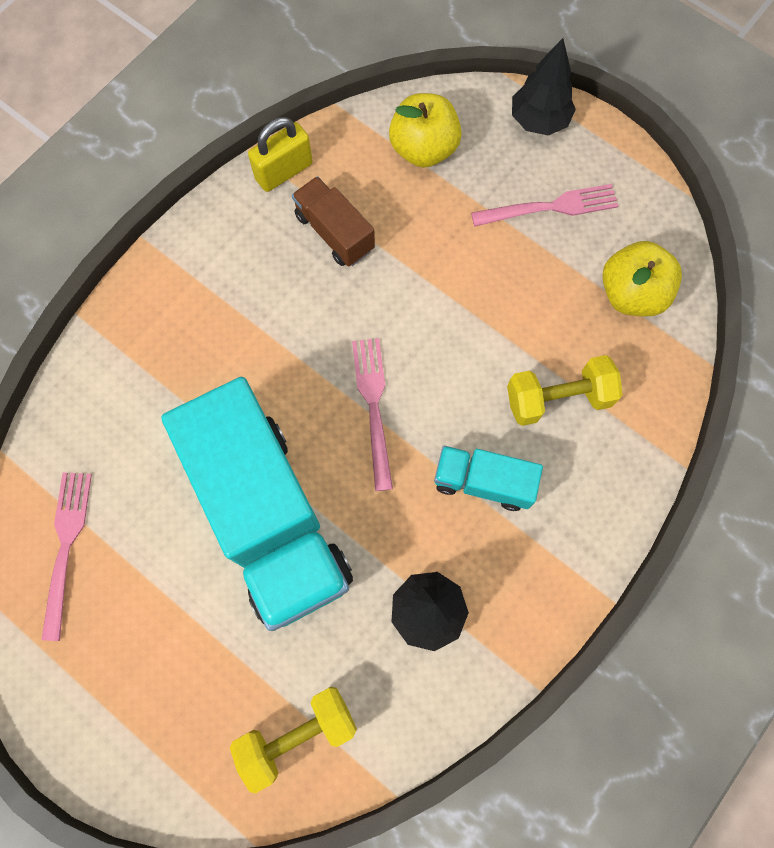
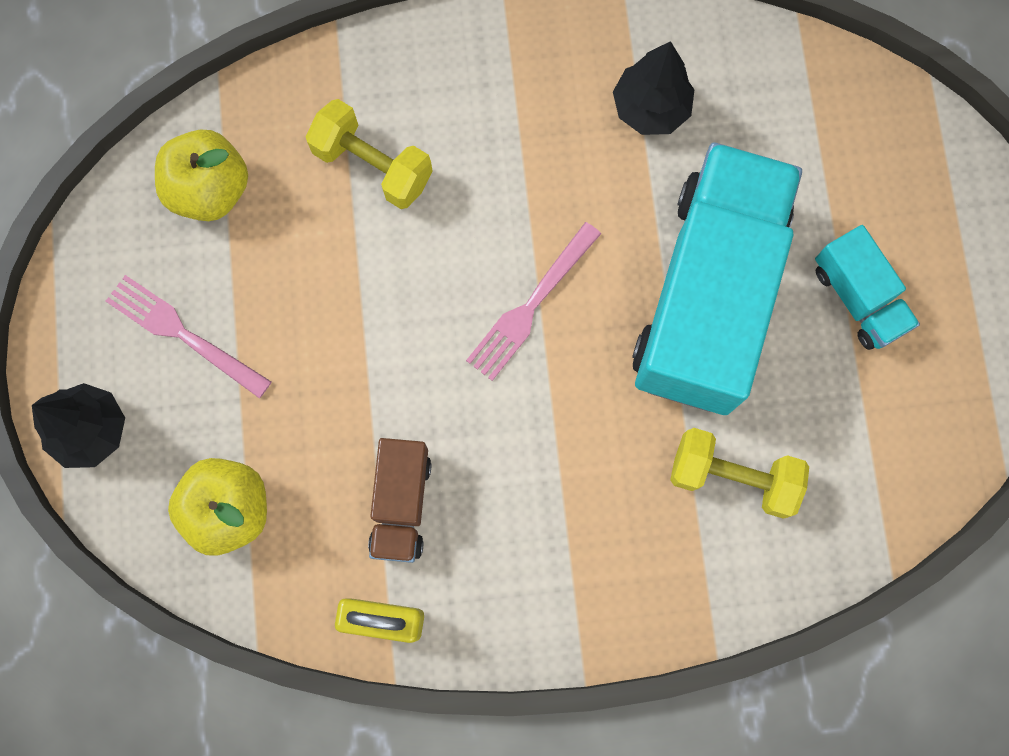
camera: 135 degrees left, 5 degrees up
pink fork [41,472,92,641] -> none
yellow dumbbell [230,687,357,794] -> yellow dumbbell moved to [670,428,809,519]
turquoise truck [434,446,543,511] -> turquoise truck moved to [815,225,920,350]

